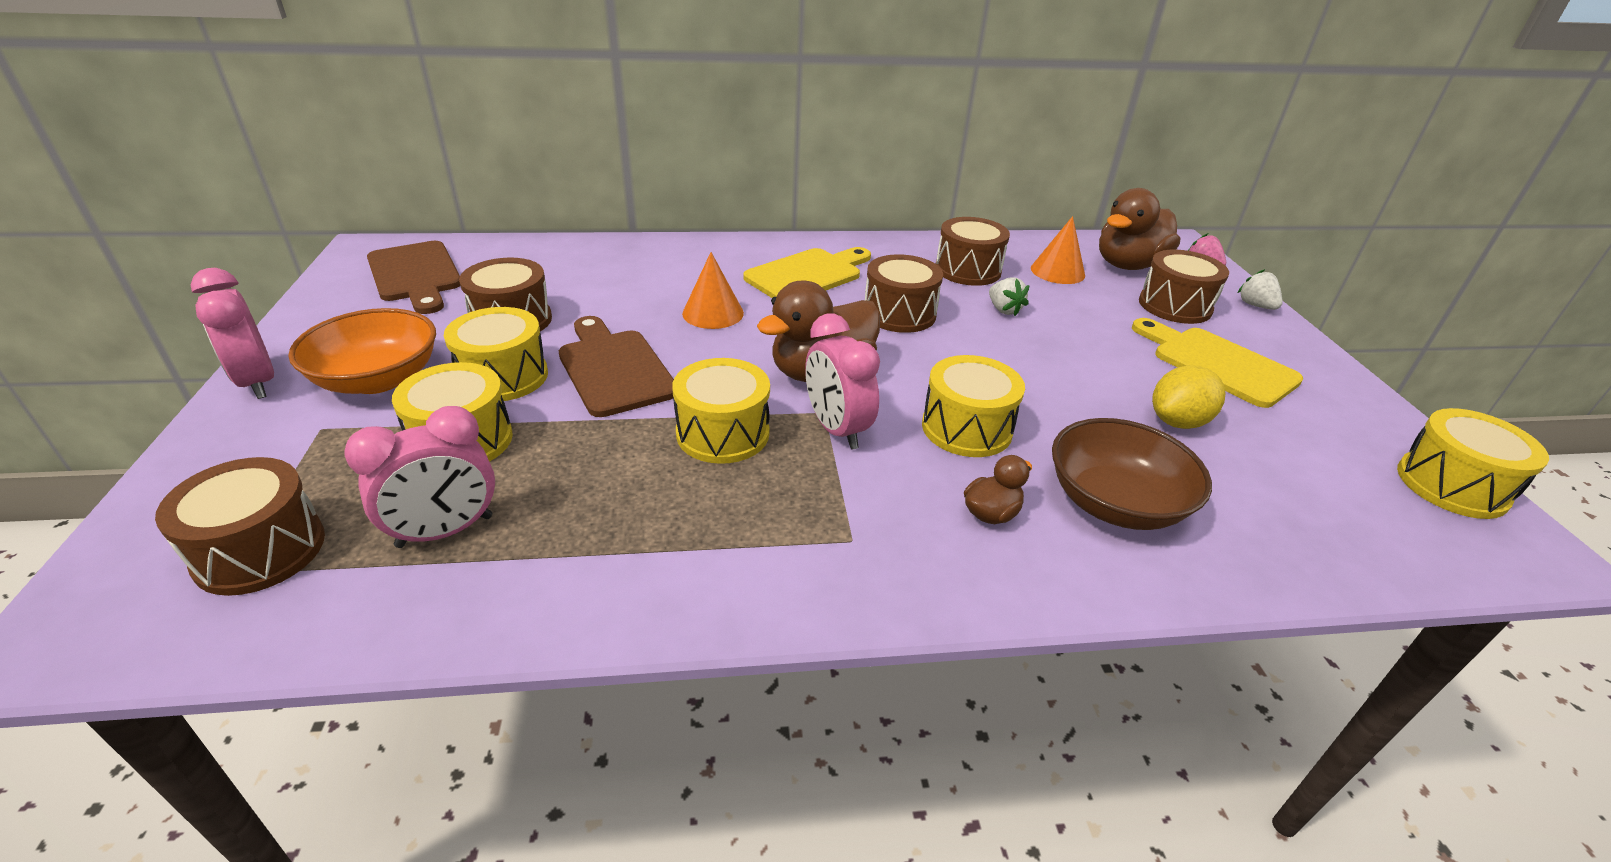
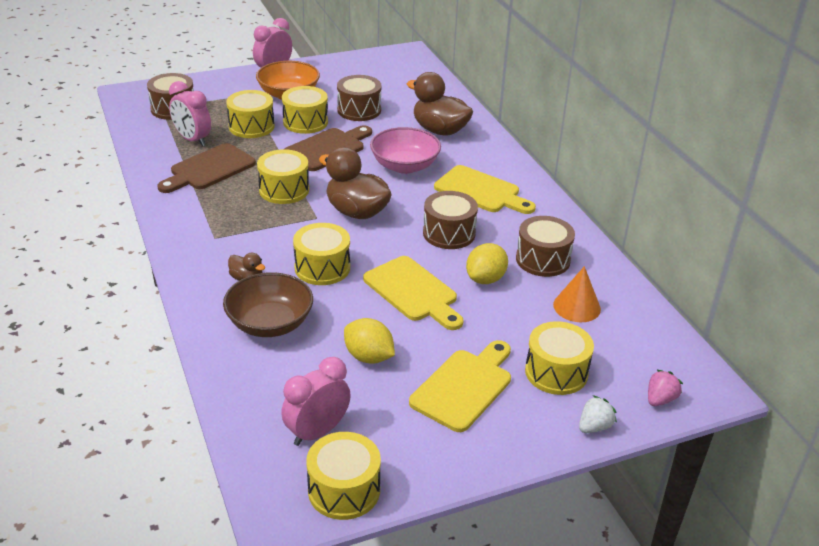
camera: 75 degrees right, 0 degrees up
brown cutting board [367,241,460,314] -> brown cutting board moved to [158,143,256,193]
orange cone [682,252,744,329] -> pink bowl [370,127,441,174]
pink clock [805,314,880,450] -> pink clock moved to [281,357,351,446]
white strawberry [989,277,1029,316] -> yellow lemon [466,243,508,284]
brown duck [1099,188,1180,270] -> brown duck moved to [407,72,473,135]
brown drum [1139,250,1229,324] -> yellow drum [525,321,594,395]
none -> yellow cutting board [363,256,464,330]

